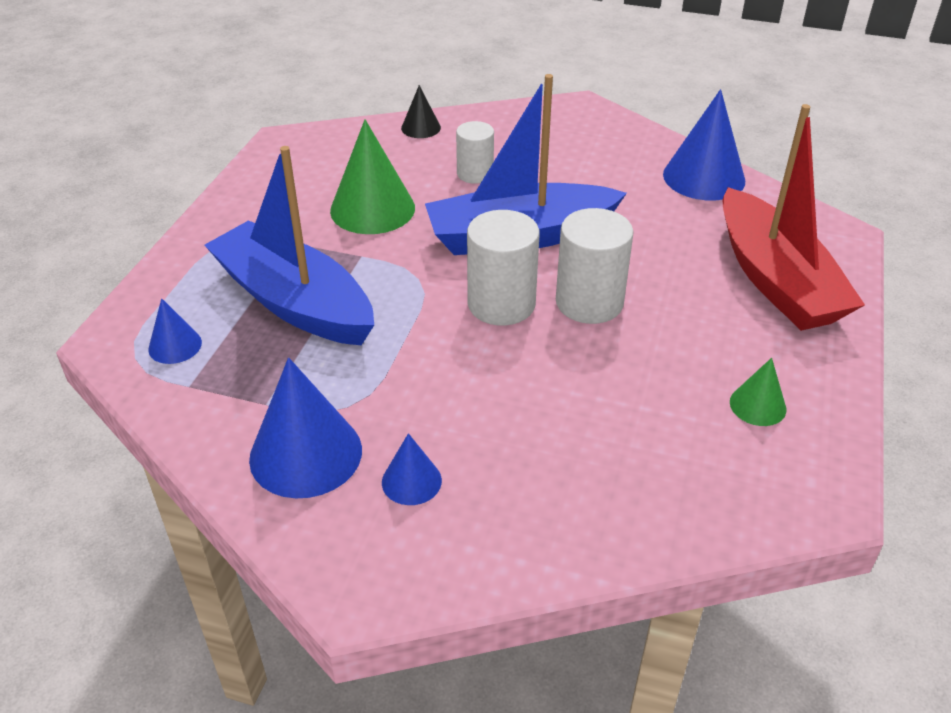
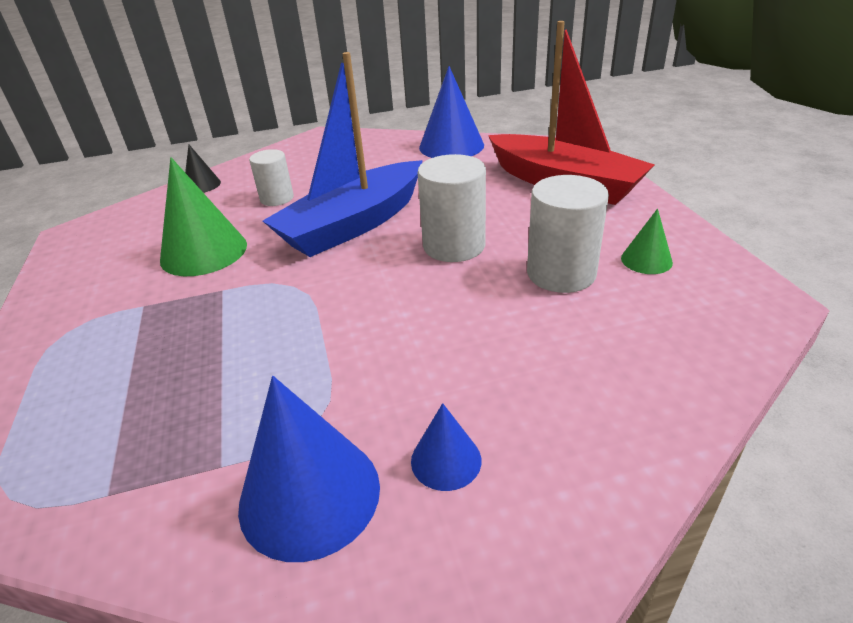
camera: 30 degrees left, 5 degrees down
blue cone [148,298,202,364] -> none
blue boat [205,146,374,345] -> none
white cylinder [467,210,540,326] -> white cylinder moved to [527,175,609,293]

